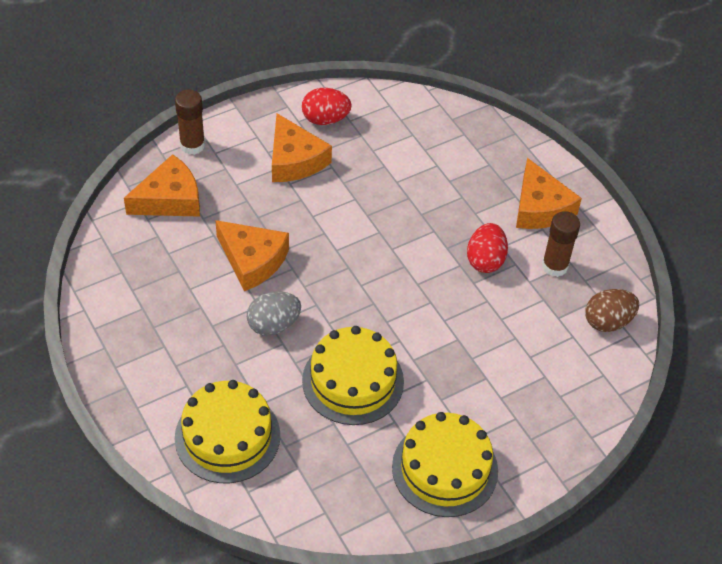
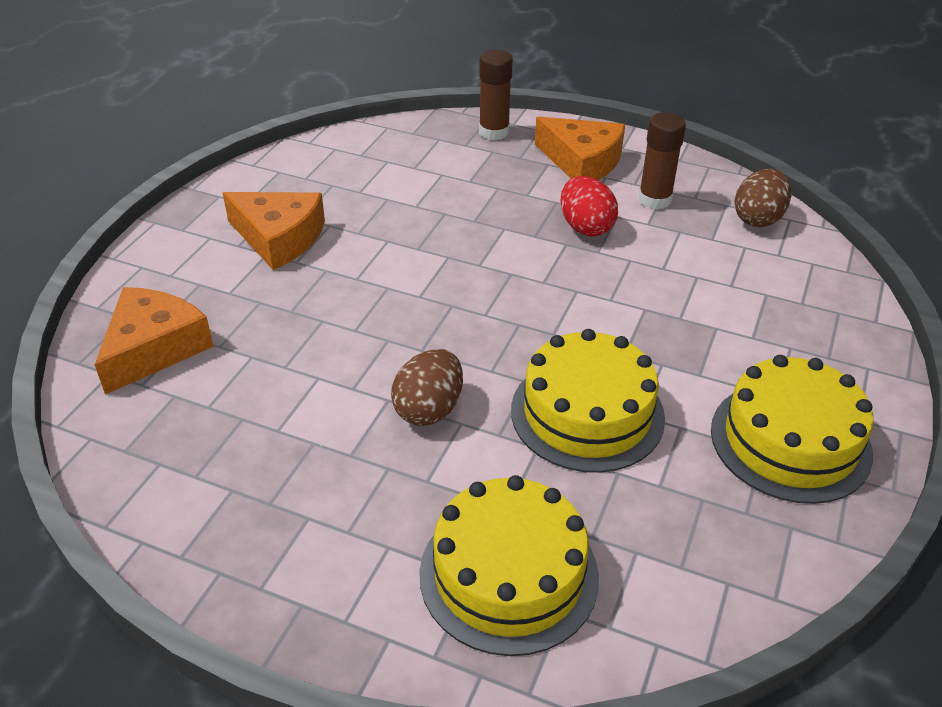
camera: 35 degrees left, 10 degrees down
brown glue stick [175,90,205,155] -> brown glue stick moved to [479,50,513,140]
orange cheese [215,220,289,291] -> none
grey egg [247,292,301,336] -> brown egg [391,349,463,426]
red egg [302,88,352,125] -> none

